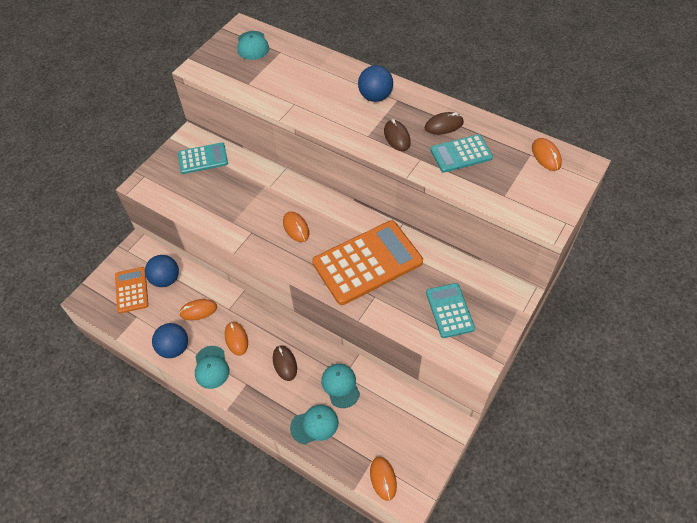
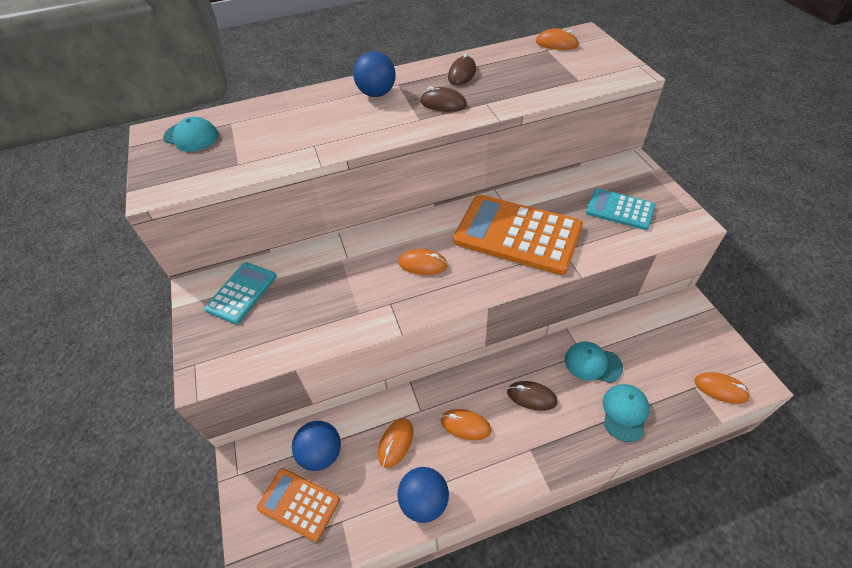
camera: 50 degrees left, 5 degrees down
turquoise cap [195,346,229,389] -> none
orange calculator [312,220,423,305] -> orange calculator turned 75 degrees counterclockwise [453,195,583,275]
turquoise calculator [430,134,493,173] -> none

